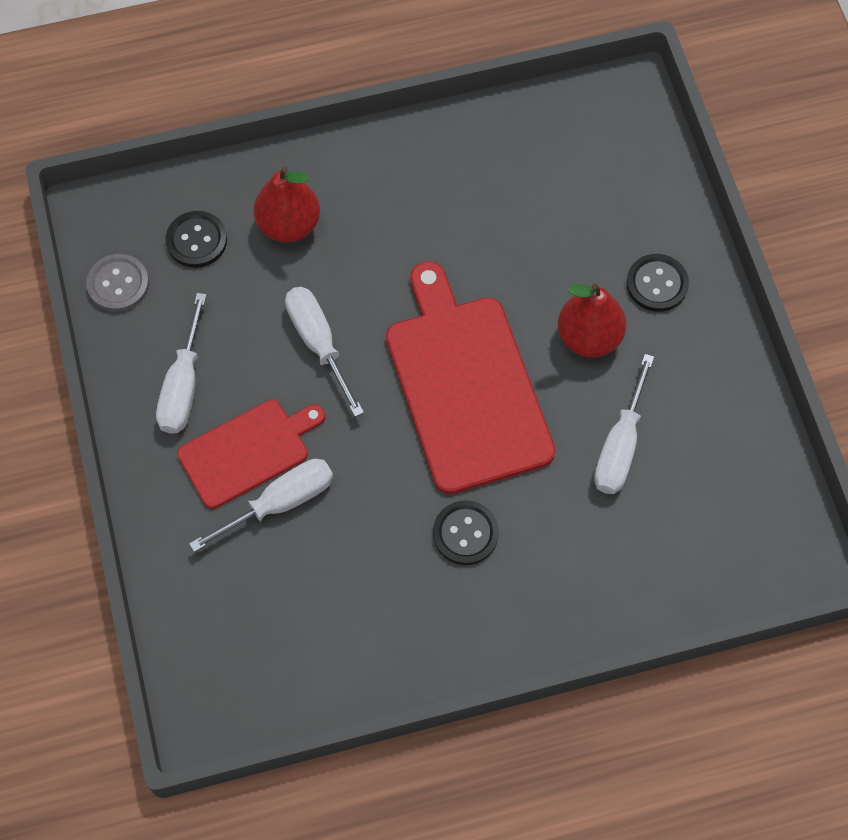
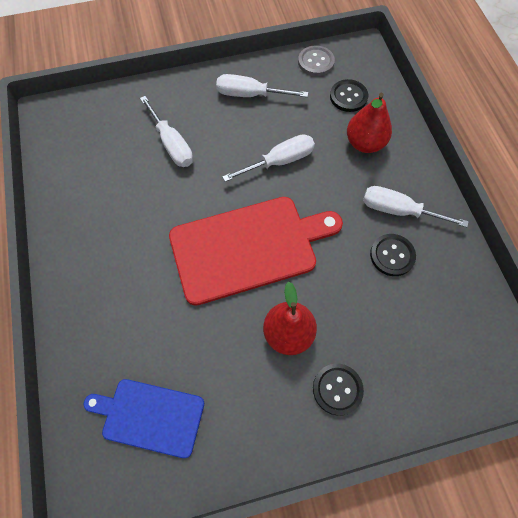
camera: 90 degrees right, 0 degrees up
red cutting board [177,400,325,509] -> none
black button [433,501,499,565] -> black button moved to [370,234,416,276]
white screwdriver [594,354,654,494] -> white screwdriver moved to [363,186,469,227]
none -> blue cutting board [83,379,204,458]

